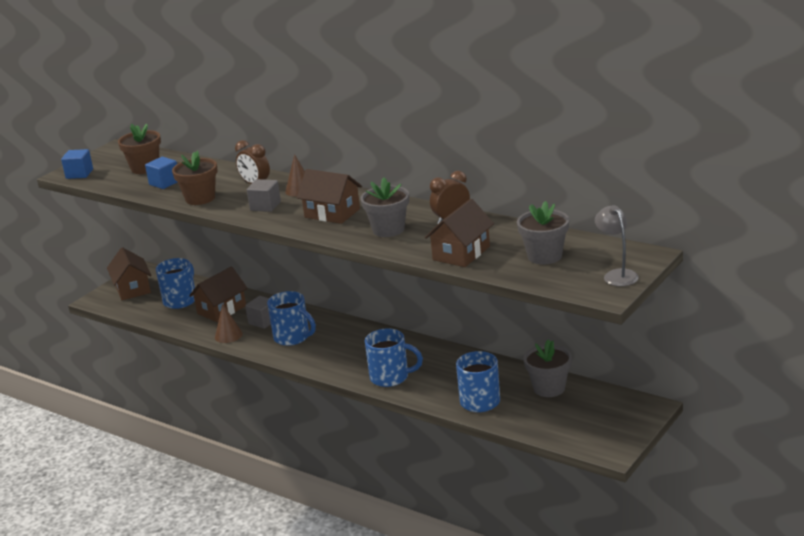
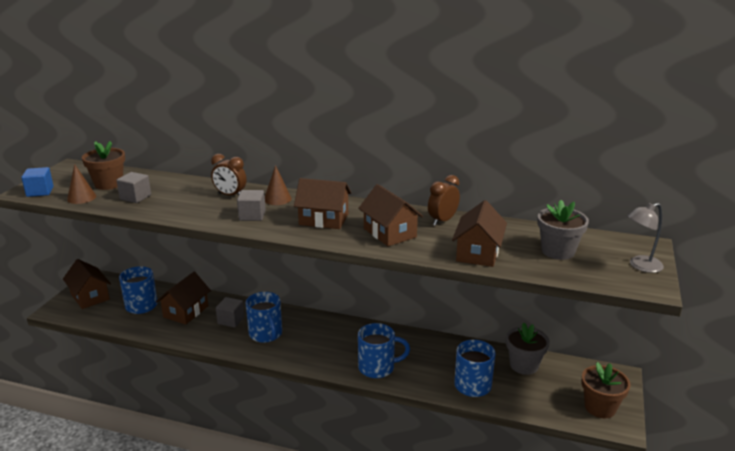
camera: 20 degrees left, 0 degrees up
blue cube [145,157,177,189] -> grey cube [116,172,151,203]
brown flower pot [172,150,218,205] -> brown flower pot moved to [581,362,631,418]
brown cone [215,304,243,343] -> brown cone moved to [67,164,96,204]
blue mug [267,291,316,346] -> blue mug turned 45 degrees clockwise [246,292,282,343]
grey flower pot [360,177,409,237] -> brown house [358,184,423,246]
grey lamp [595,205,639,286] -> grey lamp turned 75 degrees counterclockwise [627,203,664,273]

